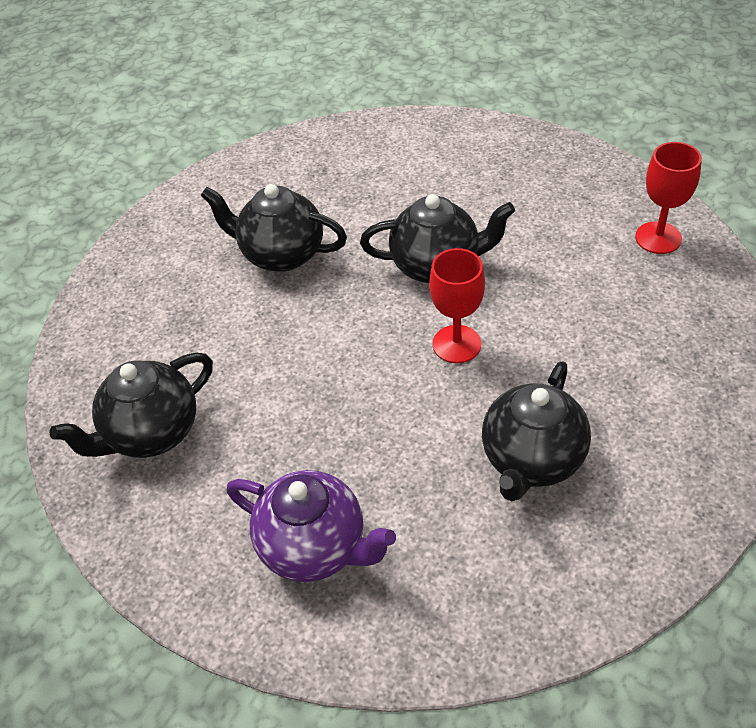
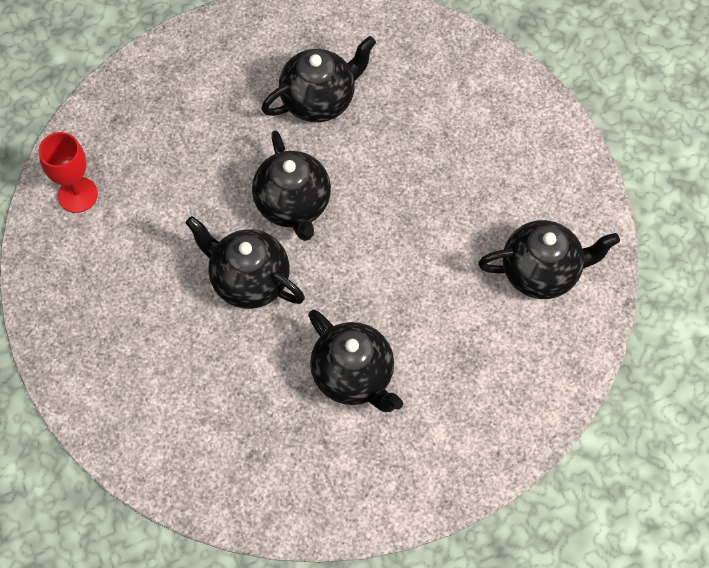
camera: 150 degrees left, 15 degrees up
purple teapot [227,470,396,582] -> none
red goblet [429,248,485,363] -> black teapot [252,130,331,241]

